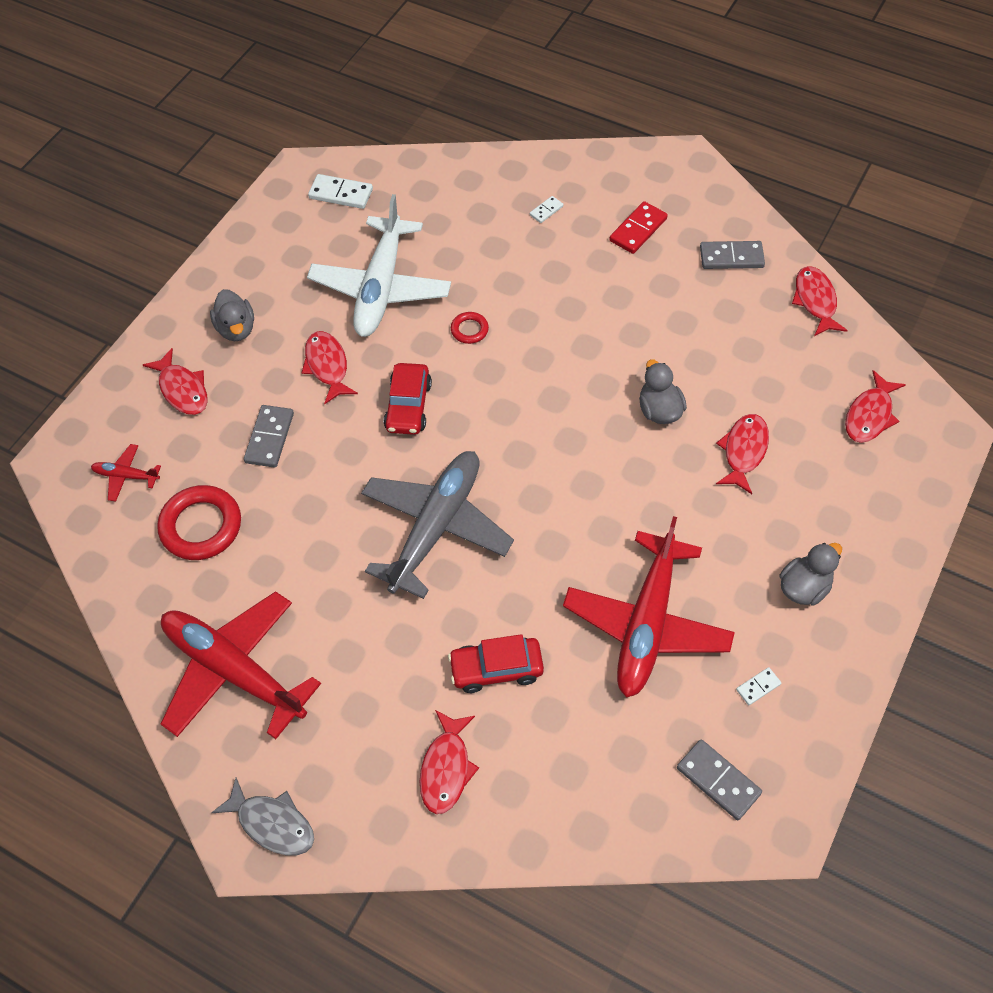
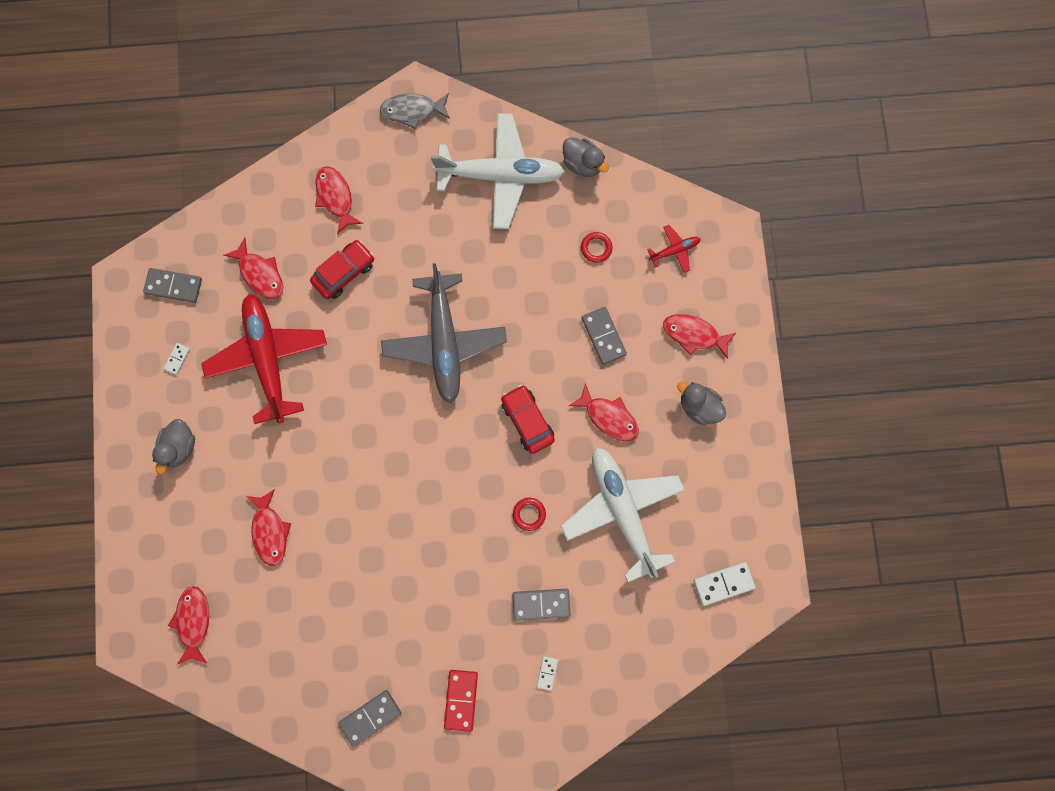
camera: 145 degrees right, 20 degrees up
red ring [157,485,241,560] -> red ring [581,232,613,263], size x0.50
red plane [161,591,321,739] -> white plane [430,113,565,229]
grey duck [639,359,687,424] -> grey duck moved to [563,137,609,177]
red fish [792,266,848,336] -> red fish moved to [224,238,283,299]
none -> grey domino [512,589,570,621]

